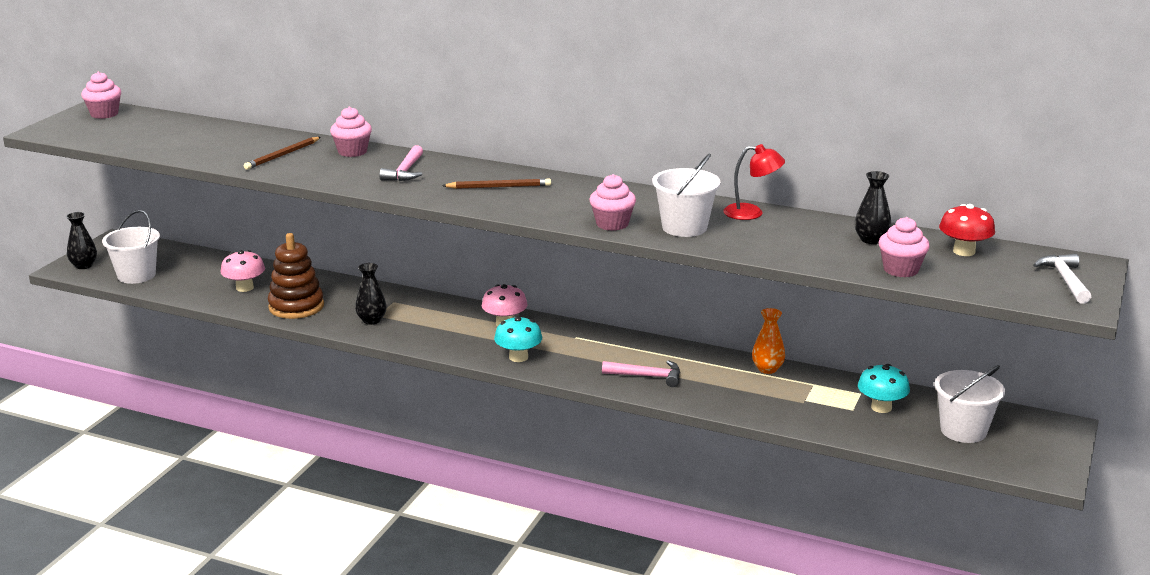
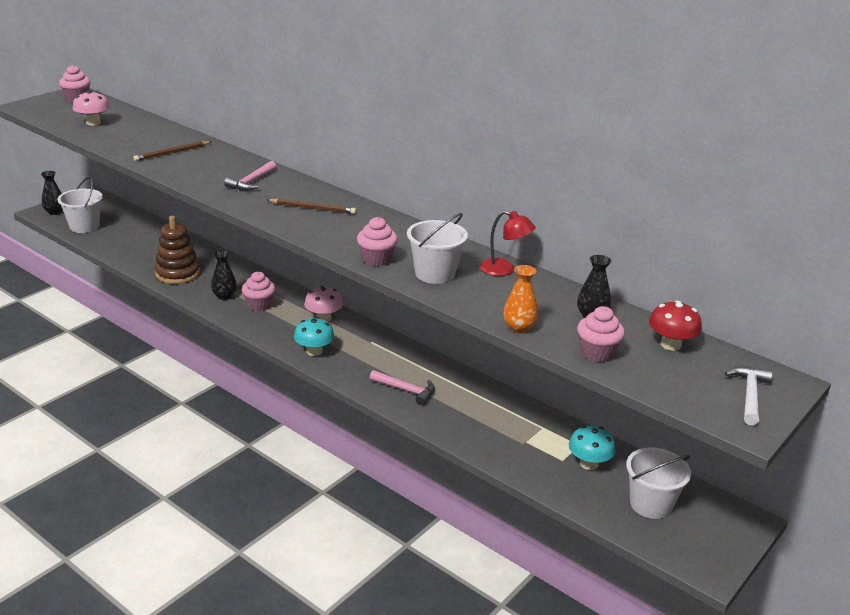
camera: 15 degrees right, 5 degrees up
pink mushroom [221,250,265,292] -> pink mushroom moved to [73,90,110,125]
pink cupcake [330,107,372,157] -> pink cupcake moved to [242,272,276,311]
orange vase [752,308,785,374] -> orange vase moved to [503,265,538,333]

